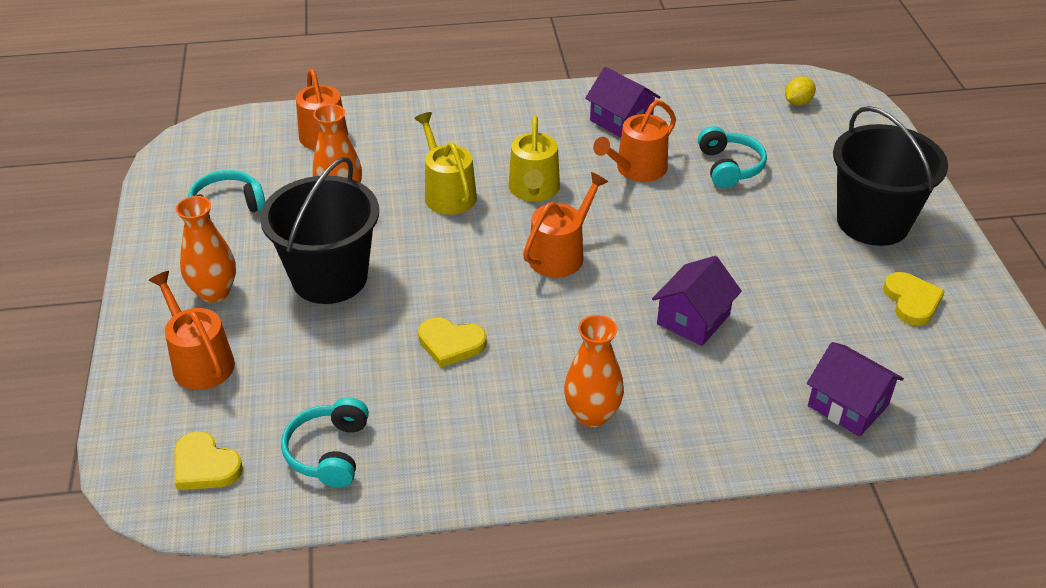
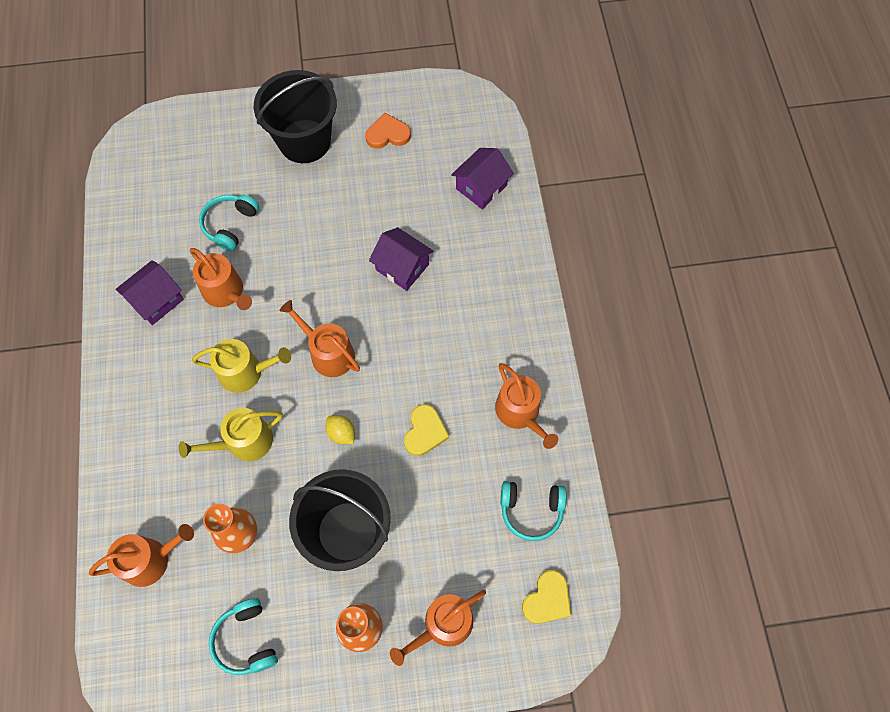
camera: 90 degrees left, 25 degrees up
orange vase [564,315,624,427] -> none
turquoise headphones [698,126,767,188] -> turquoise headphones turned 60 degrees counterclockwise [199,195,259,252]
yellow lemon [785,76,816,106] -> yellow lemon moved to [326,415,355,445]
yellow heart [883,272,945,325] -> orange heart [365,113,411,149]
none -> orange watering can [495,363,558,449]

